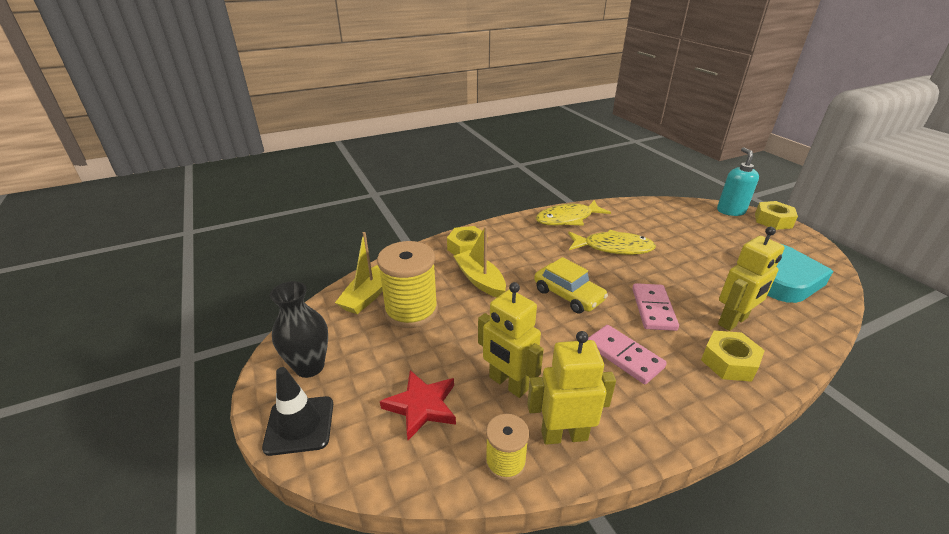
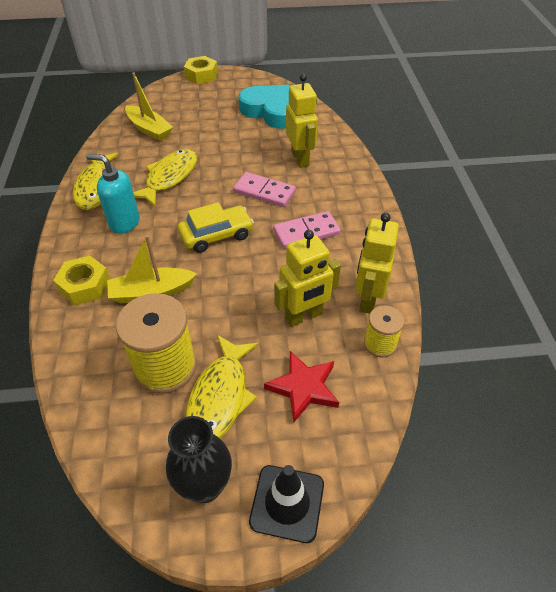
camera: 70 degrees left, 15 degrees up
yellow boat [335,232,383,314] -> yellow boat moved to [125,72,173,141]
yellow nut [701,331,765,382] -> none
turquoise soap dispenser [717,147,759,216] -> turquoise soap dispenser moved to [86,154,140,234]
none -> yellow fish [186,335,259,438]

